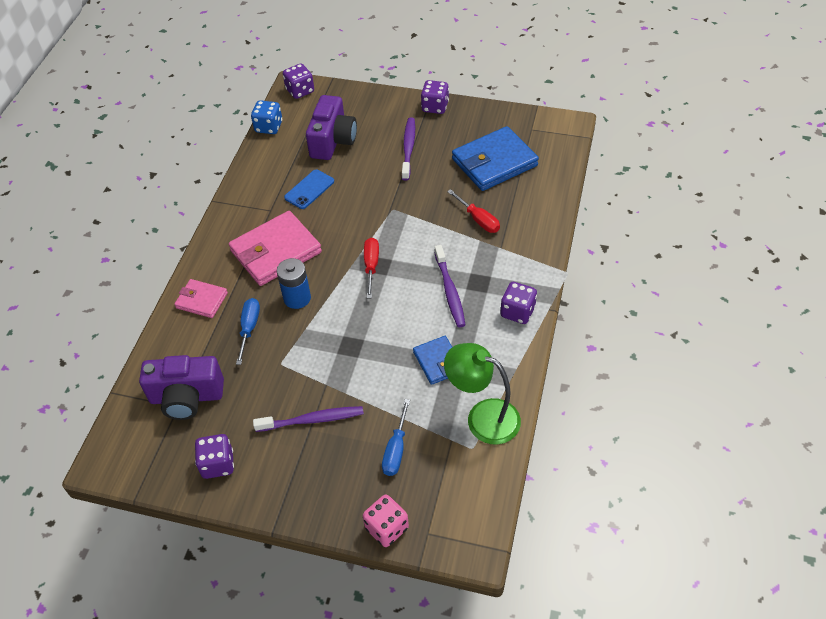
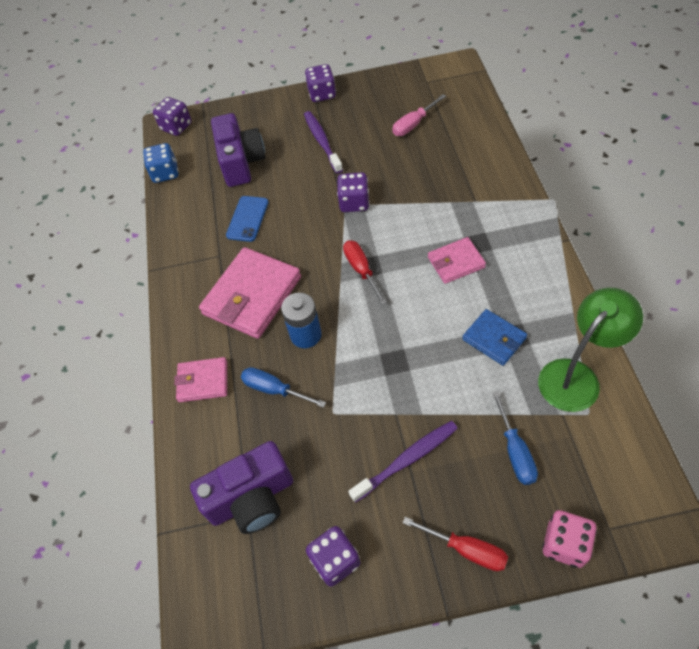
camera: 20 degrees left, 5 degrees up
blue screwdriver [236,298,260,365] -> blue screwdriver turned 45 degrees counterclockwise [241,367,326,408]
purple toothbrush [434,245,466,327] -> pink wallet [428,237,486,284]
green lamp [444,343,521,445] -> green lamp turned 135 degrees clockwise [538,288,643,412]
red screwdriver [447,189,500,233] -> red screwdriver moved to [403,517,508,571]
blue wallet [452,126,539,191] -> pink screwdriver [392,94,446,136]
purple dice [500,282,537,324] -> purple dice moved to [337,172,369,212]

